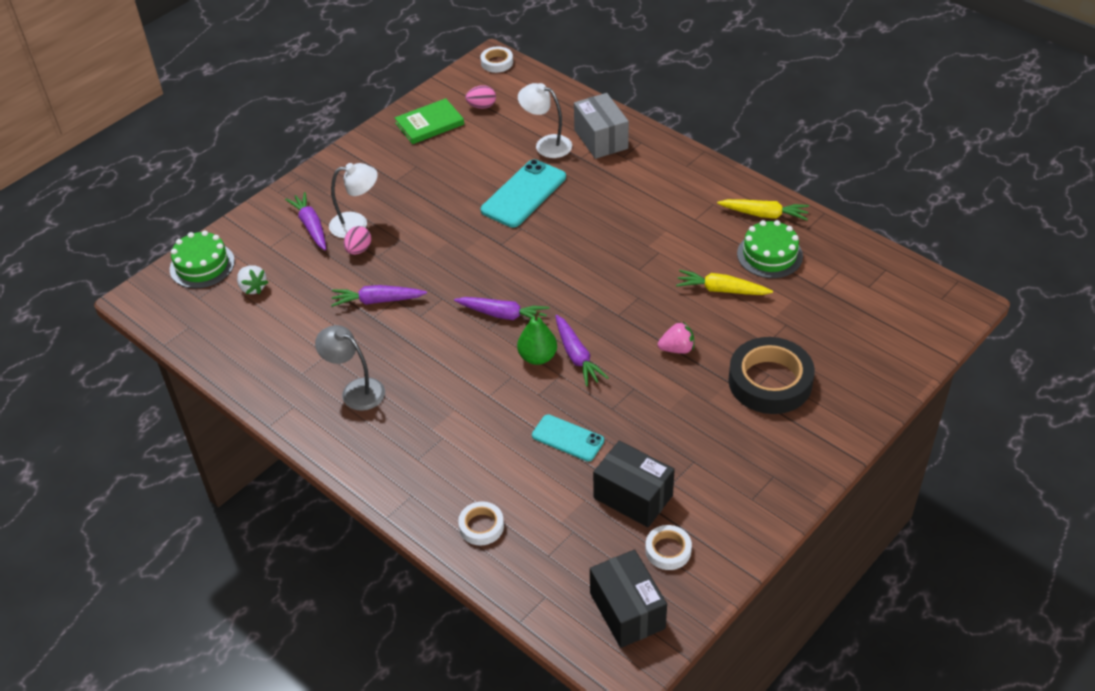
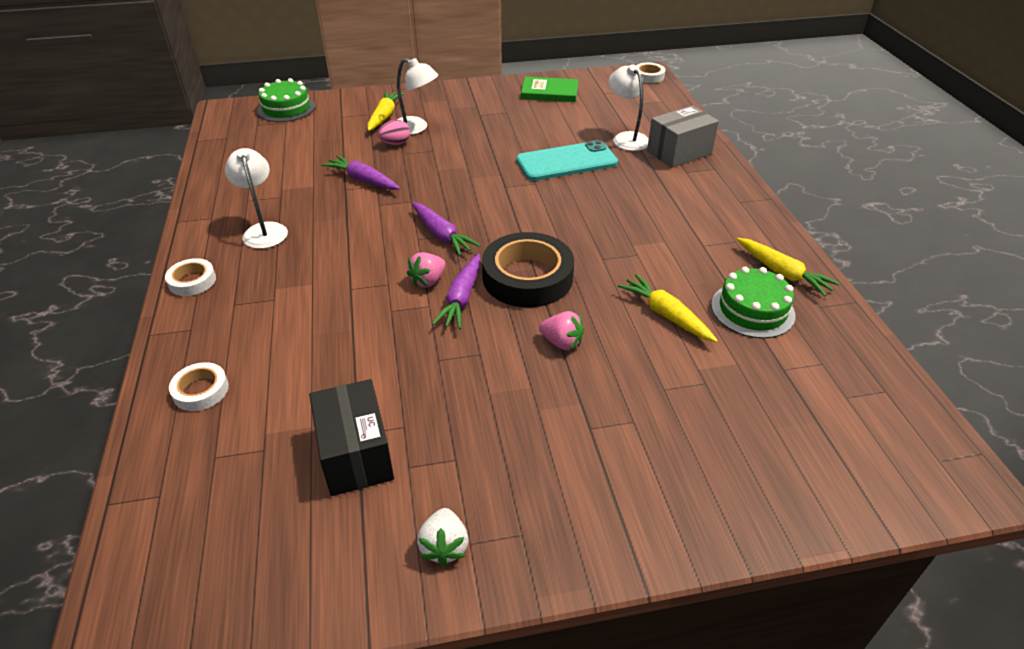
camera: 35 degrees right, 5 degrees down
white strawberry [237,265,268,294] -> white strawberry moved to [417,508,469,567]
purple carrot [285,192,326,250] -> yellow carrot [367,91,404,131]
grey lamp [315,325,385,411] -> white lamp [225,148,288,249]
pink egg [466,85,496,109] -> none
green pear [517,310,557,365] -> pink strawberry [407,252,445,288]
turquoise phone [532,414,604,461] -> none
grey box [574,93,629,159] -> grey box turned 45 degrees clockwise [647,105,719,168]
black box [590,550,667,648] -> none
white tape [645,525,692,570] -> white tape moved to [165,258,216,296]
black tape [728,337,815,414] -> black tape moved to [482,232,574,307]

